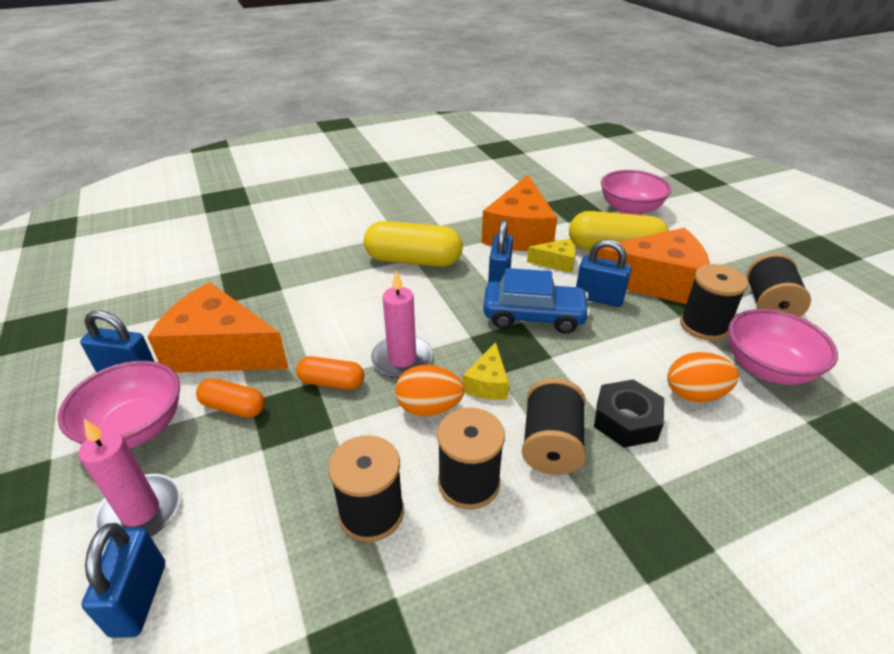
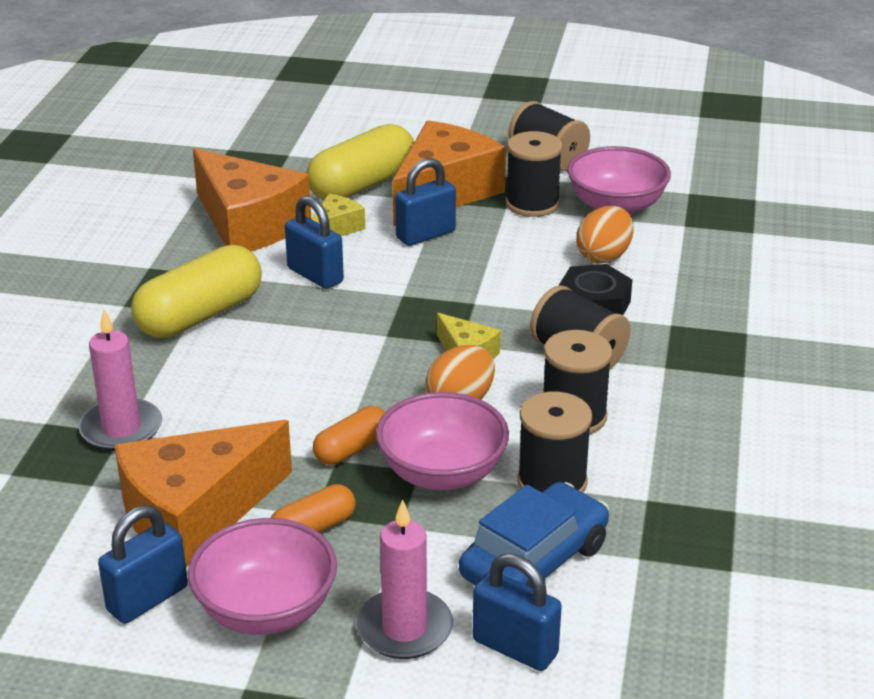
camera: 55 degrees left, 5 degrees down
pink candle [371,270,433,378] -> pink candle moved to [79,309,162,451]
blue car [483,268,590,334] -> blue car moved to [459,482,609,588]
pink bowl [601,170,672,215] -> pink bowl moved to [376,392,509,490]

